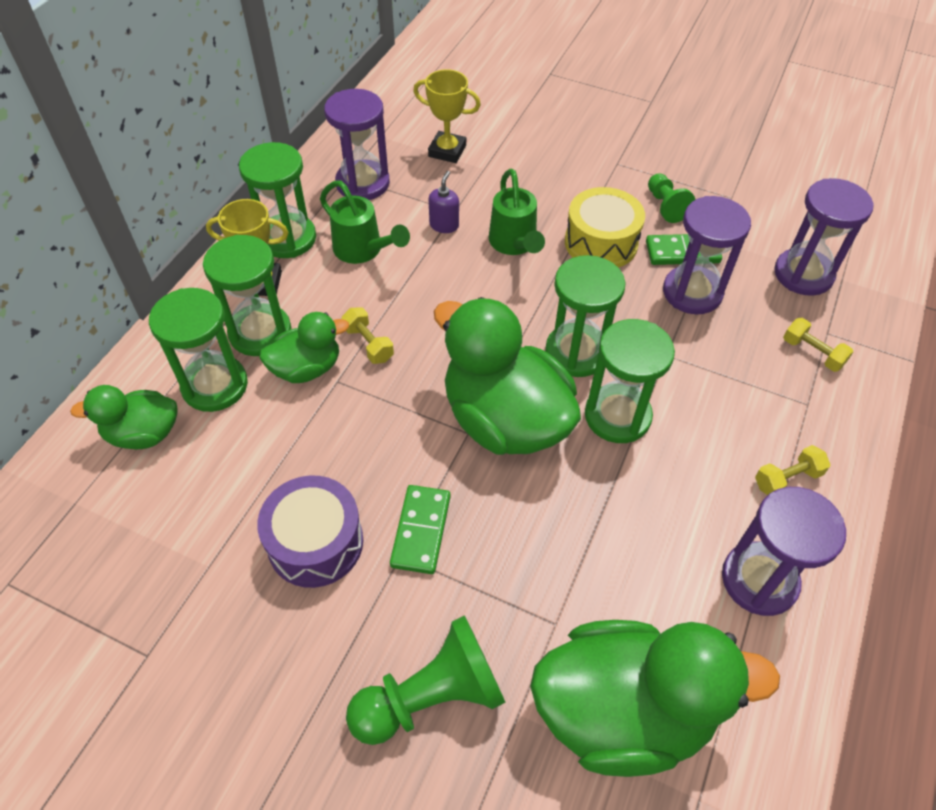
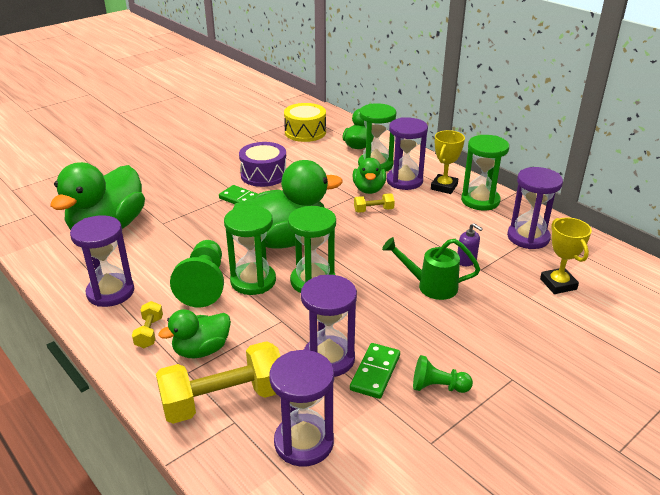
camera: 115 degrees right, 20 degrees down
green hourglass [203,235,291,356] -> purple hourglass [387,117,428,190]
green watering can [320,180,410,264] -> none
green pawn [346,615,505,745] -> green pawn moved to [170,240,224,307]
yellow trophy [413,69,481,163] -> yellow trophy turned 60 degrees counterclockwise [540,218,592,294]
yellow drum [565,187,645,268] -> yellow drum moved to [284,103,326,142]
yellow dumbbell [783,318,853,372] -> yellow dumbbell [156,341,281,424], size x2.17
none -> green duck [158,309,231,358]

